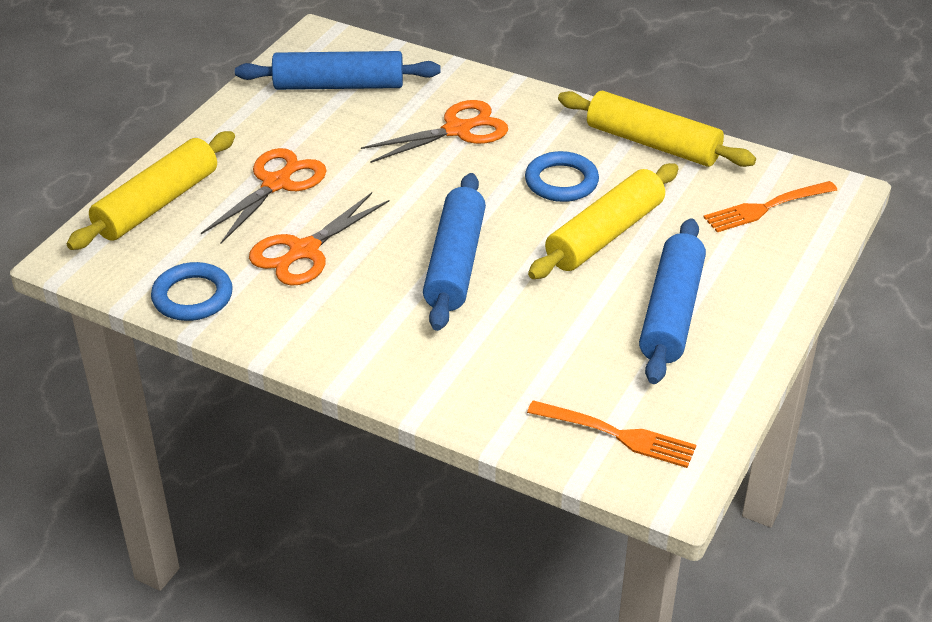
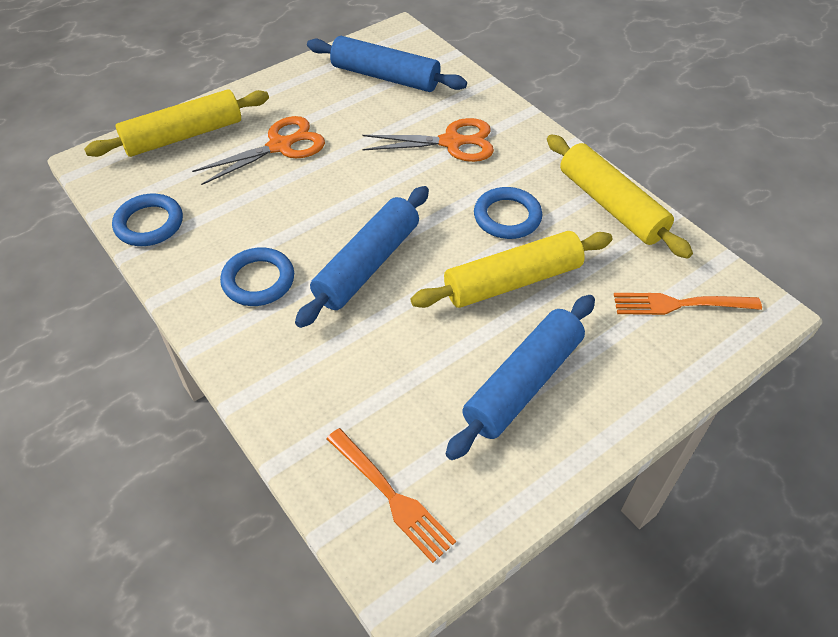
camera: 25 degrees right, 10 degrees up
orange scissors [249,192,390,286] -> none
none -> blue ring [220,247,294,306]

